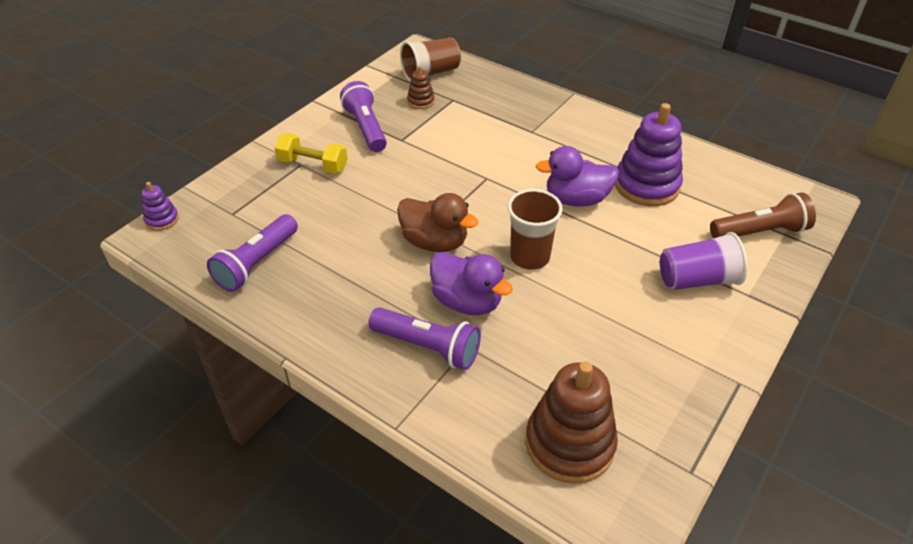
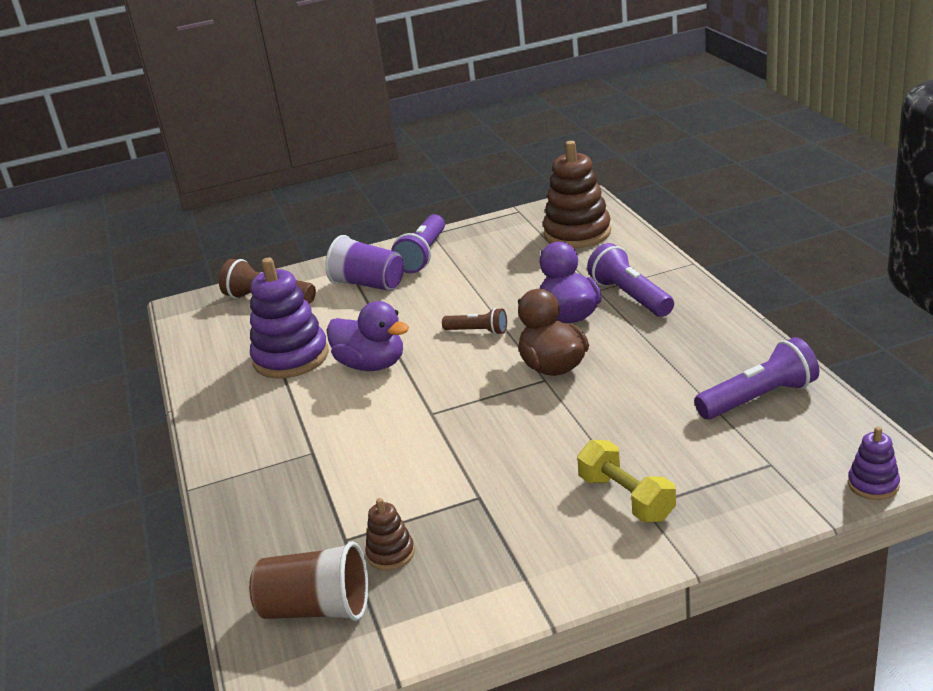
camera: 140 degrees left, 15 degrees down
purple flashlight [340,81,387,152] -> purple flashlight moved to [391,214,445,273]
brown cup [508,189,563,270] -> brown flashlight [442,308,507,335]

